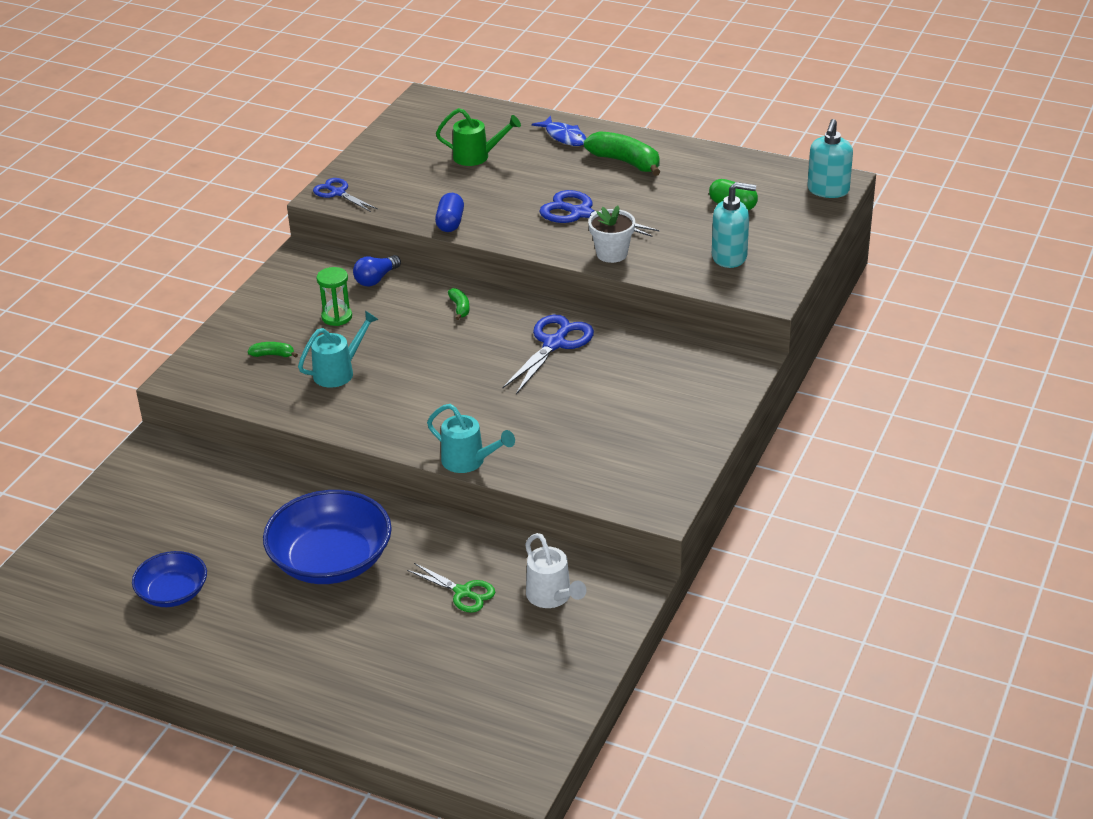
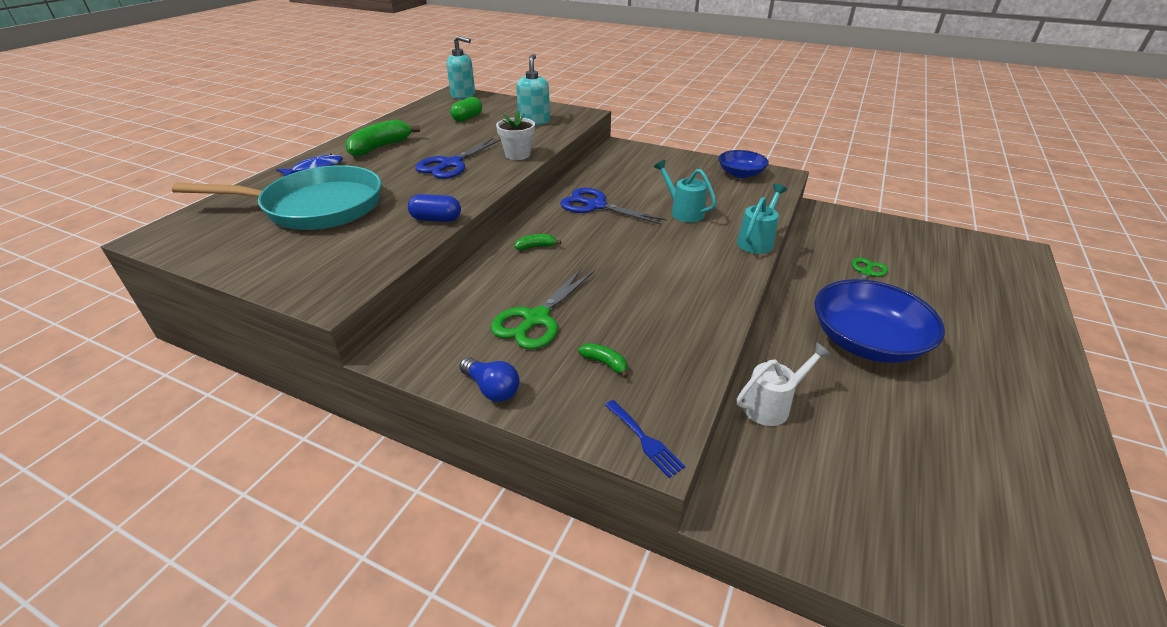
camera: 90 degrees left, 0 degrees up
blue bowl [132,551,207,607] -> blue bowl moved to [718,150,769,178]
green banana [248,342,298,358] -> green banana turned 120 degrees clockwise [578,343,628,378]
turquoise watering can [298,311,379,388] -> turquoise watering can moved to [654,160,716,222]
blue scissors [313,178,378,212] -> none
green hourglass [317,267,352,326] -> green scissors [491,268,594,349]
blue light bulb [353,255,401,287] -> blue light bulb moved to [459,357,520,402]
green watering can [436,108,521,166] -> turquoise pan [172,165,381,230]
white watering can [525,533,586,608] -> white watering can moved to [737,342,831,426]
none -> blue fork [605,400,685,478]

